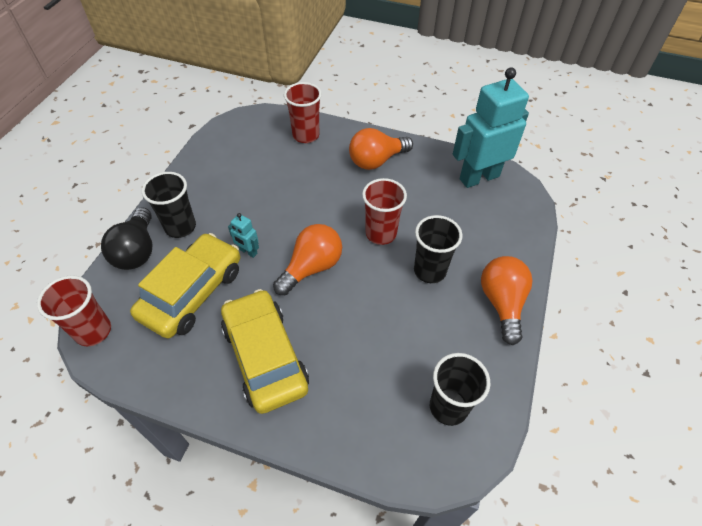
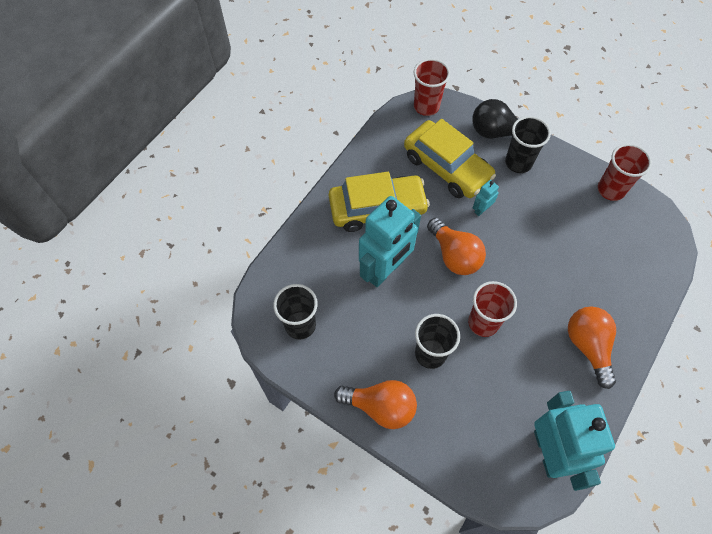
camera: 105 degrees right, 10 degrees up
red cup [284,82,322,143] -> red cup moved to [598,144,652,201]
none -> turquoise robot [359,196,421,287]

